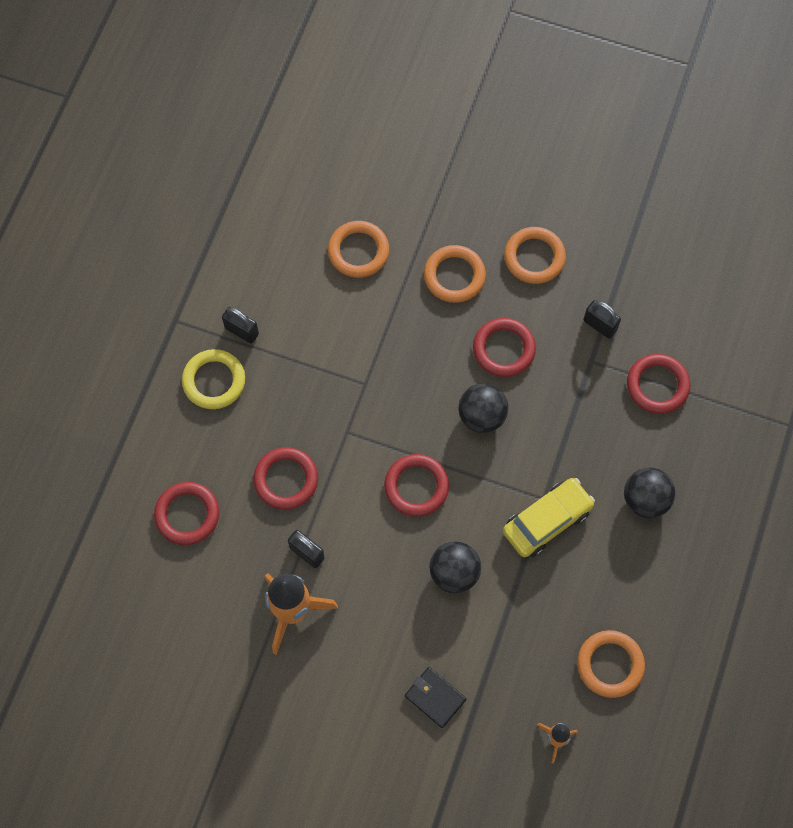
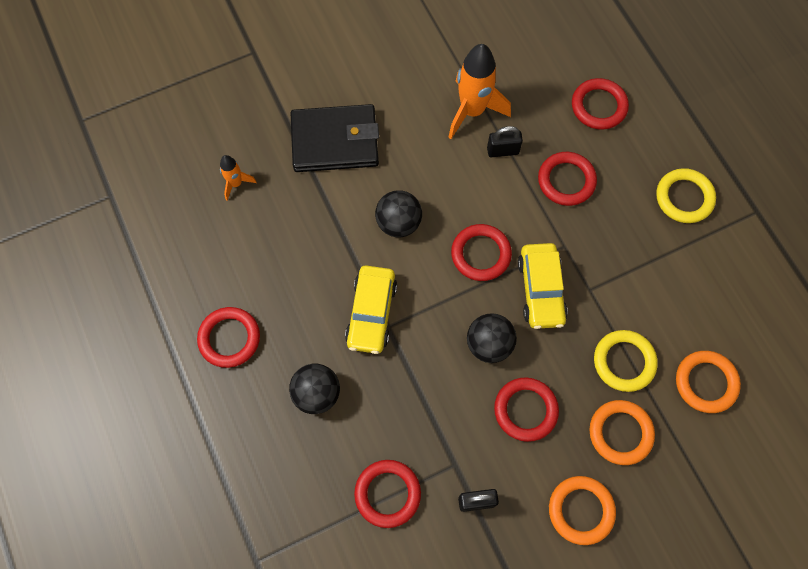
camera: 135 degrees right, 0 degrees up
black padlock [222,307,259,343] -> none
black wallet [405,667,466,728] -> black wallet [291,104,379,172], size x1.98
orange ring [577,630,645,698] -> none
none -> red ring [197,307,260,368]
none -> yellow car [518,243,568,329]
none -> yellow ring [594,330,658,392]

